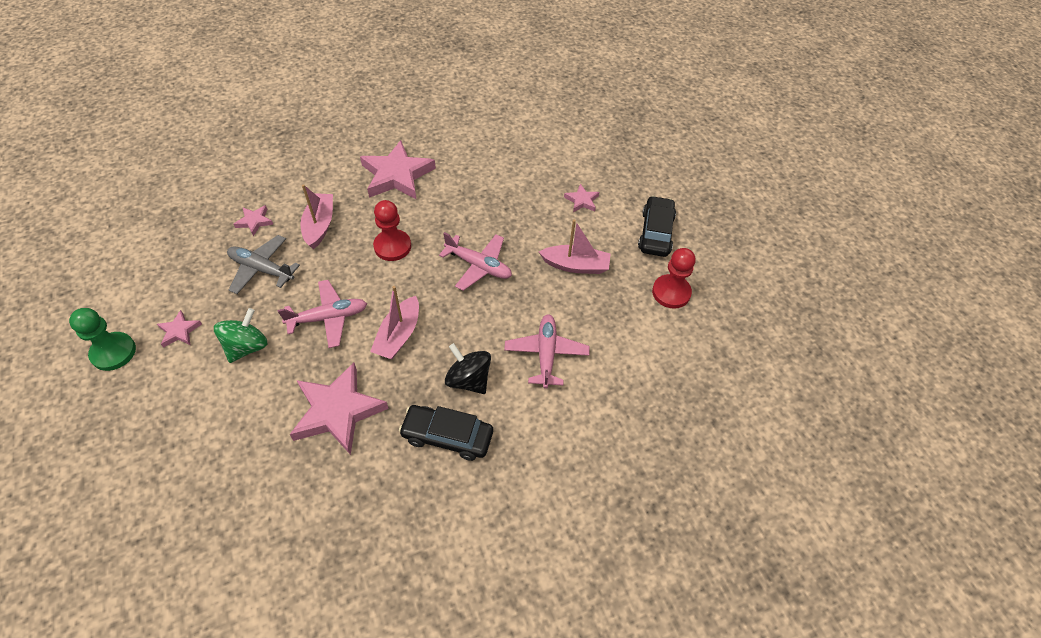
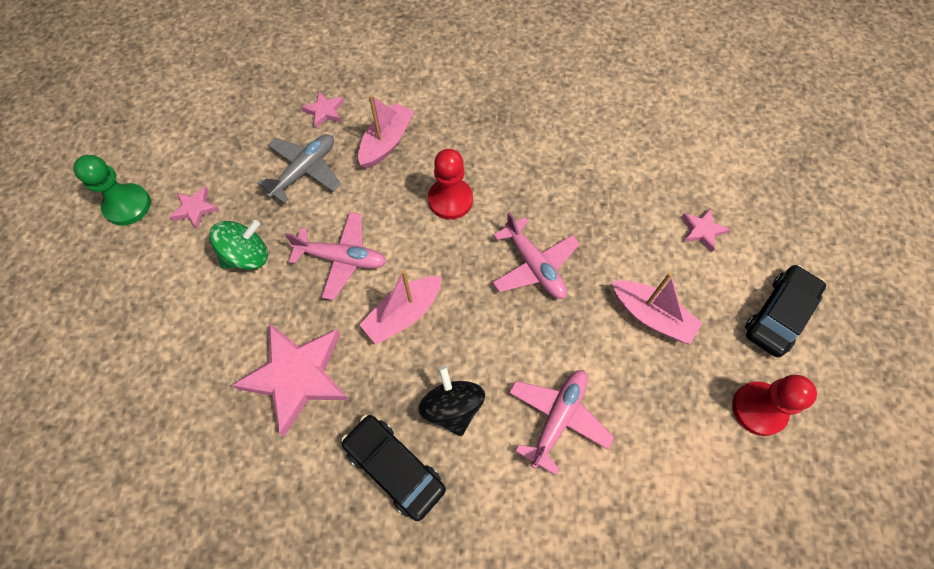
camera: 30 degrees right, 10 degrees up
grey plane [227,235,300,294] -> grey plane turned 75 degrees clockwise [257,134,341,203]
pink star [360,140,436,200] -> none

